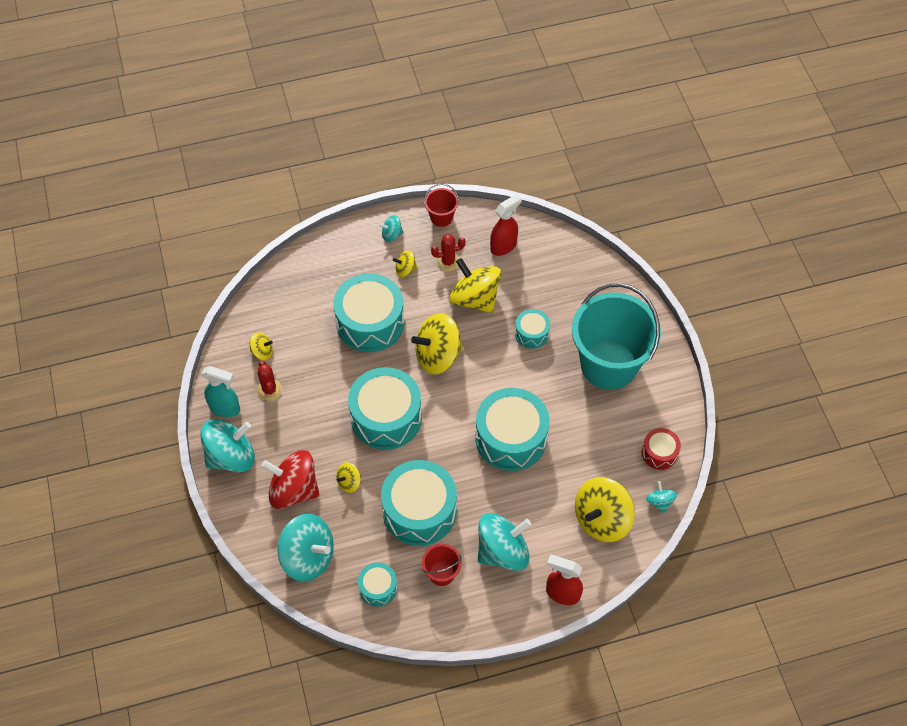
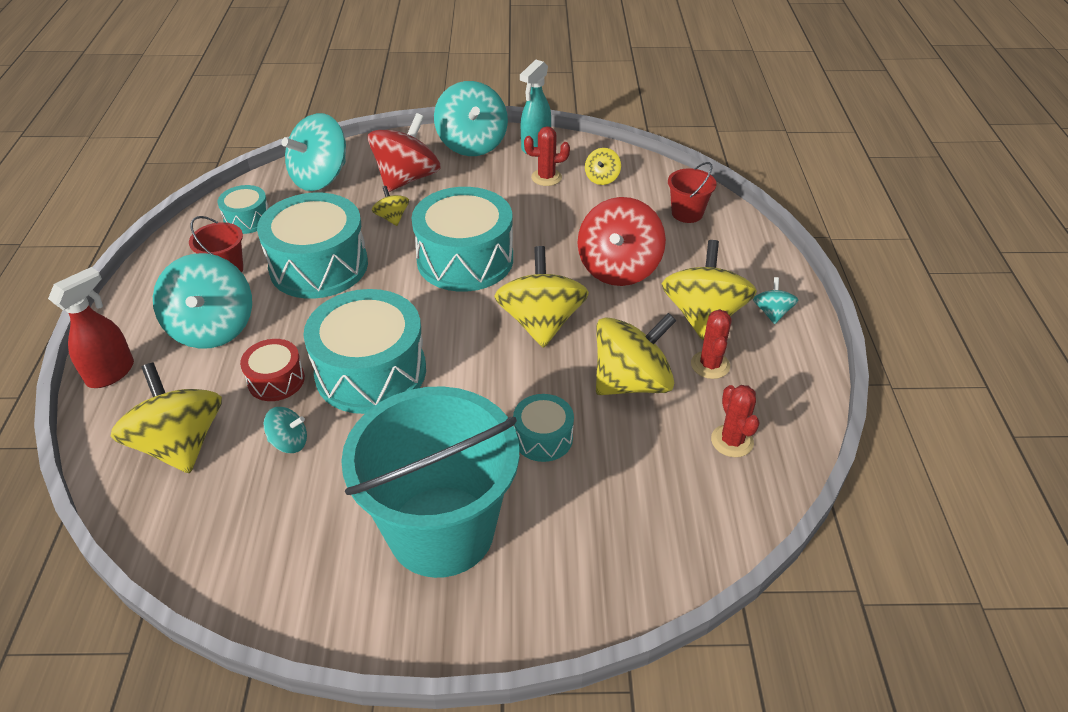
camera: 105 degrees right, 15 degrees down
turquoise drum [333,273,404,352] -> red spinning top [577,197,666,286]
yellow spinning top [393,250,417,277] -> yellow spinning top [661,240,757,340], size x2.09
red bucket [424,184,459,227] -> red bucket moved to [668,162,717,223]
red spray bottle [490,194,522,256] -> red cactus [711,385,760,457]
red drum [642,428,681,470] -> red drum moved to [240,339,305,401]
turquoise spinning top [646,481,677,513] -> turquoise spinning top moved to [264,407,307,453]

